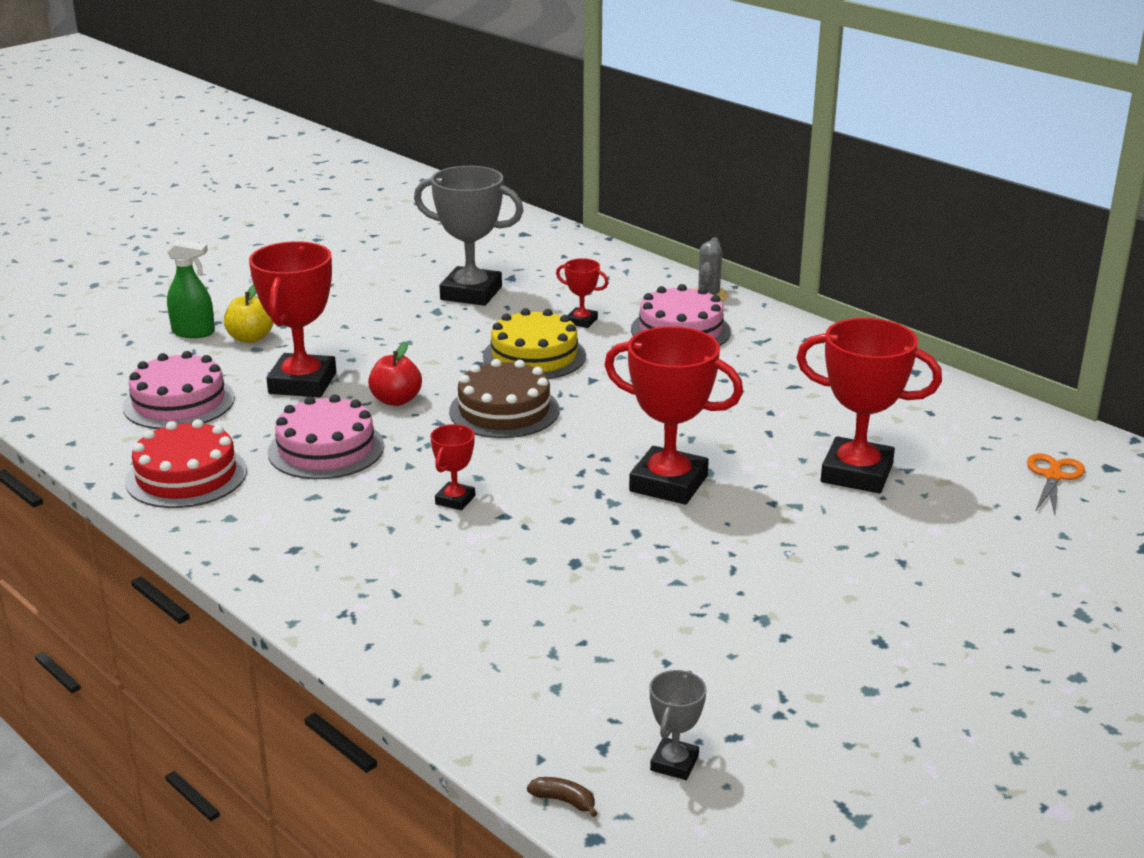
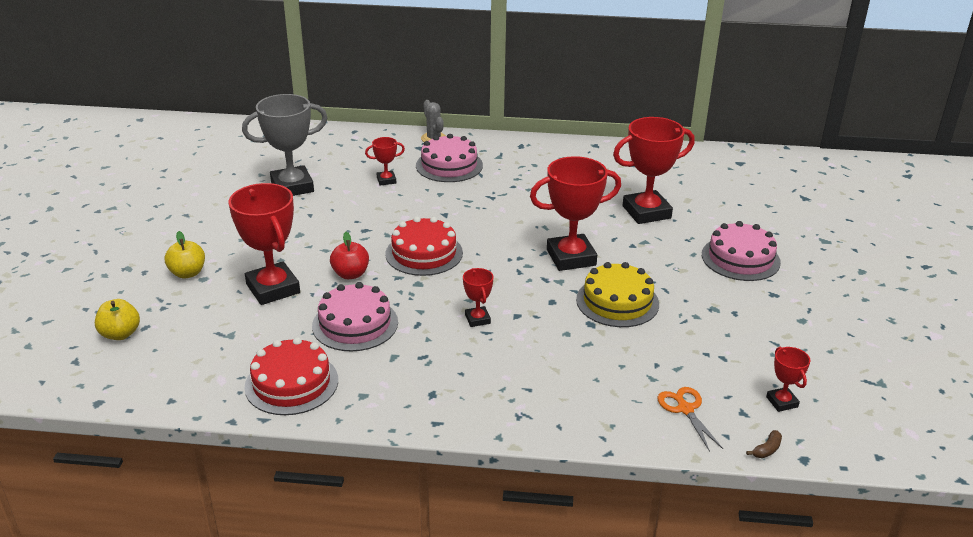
camera: 40 degrees left, 5 degrees up
pink cake [123,351,235,429] -> pink cake moved to [702,221,781,281]
green spray bottle [167,240,215,338] -> none
brown cake [449,359,559,438] -> red cake [385,216,463,276]
yellow cake [483,308,586,379] -> yellow cake moved to [576,262,659,327]
brown banana [527,777,598,817] -> brown banana turned 150 degrees clockwise [746,430,782,458]
grey trophy [650,670,706,780] -> red trophy [766,347,810,412]
orange scissors [1027,453,1085,514] -> orange scissors moved to [657,387,723,452]
none -> yellow apple [95,299,140,340]

